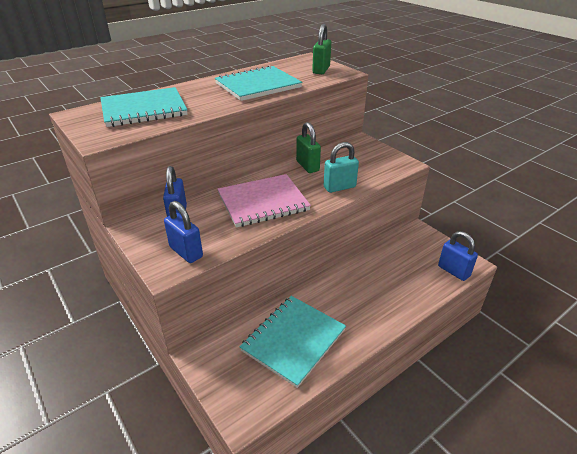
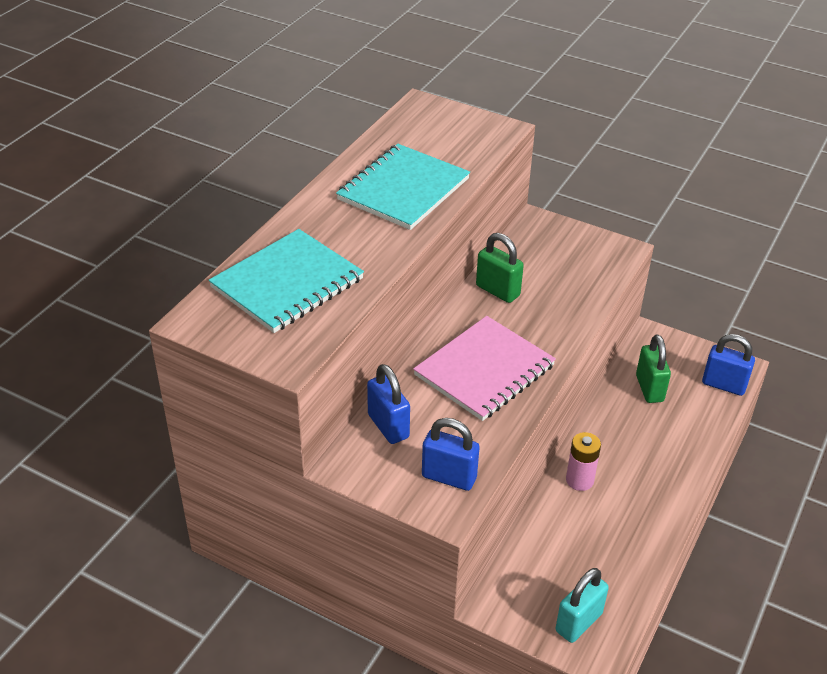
camera: 25 degrees left, 5 degrees up
turquoise notebook [240,296,346,388] -> none
green padlock [312,24,331,74] -> green padlock moved to [636,334,671,403]
turquoise padlock [324,142,359,193] -> turquoise padlock moved to [556,568,609,643]
none -> pink battery [566,432,601,491]

